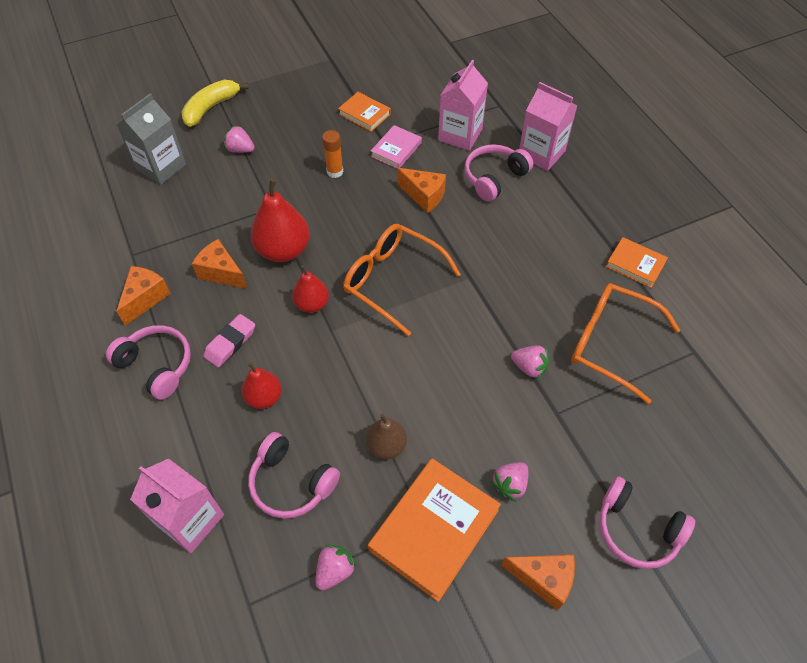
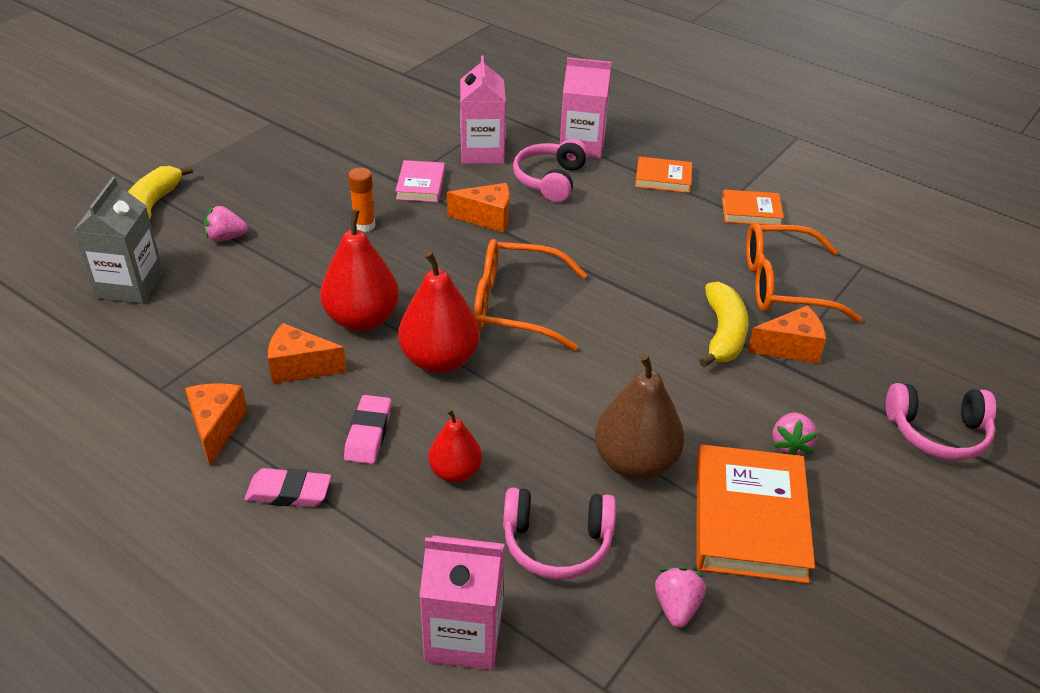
camera: 30 degrees left, 15 degrees down
pink headphones [106,325,191,400] -> pink eraser [245,468,331,507]
red pear [292,265,329,313] -> red pear [398,251,479,373], size x1.66
orange book [338,92,391,132] -> orange book moved to [635,156,692,193]
brown pear [366,414,407,459] -> brown pear [595,353,685,480], size x1.66
orange cheese [501,555,575,611] -> orange cheese moved to [747,306,826,364]
pink strawberry [511,345,549,379] -> yellow banana [699,282,748,368]

